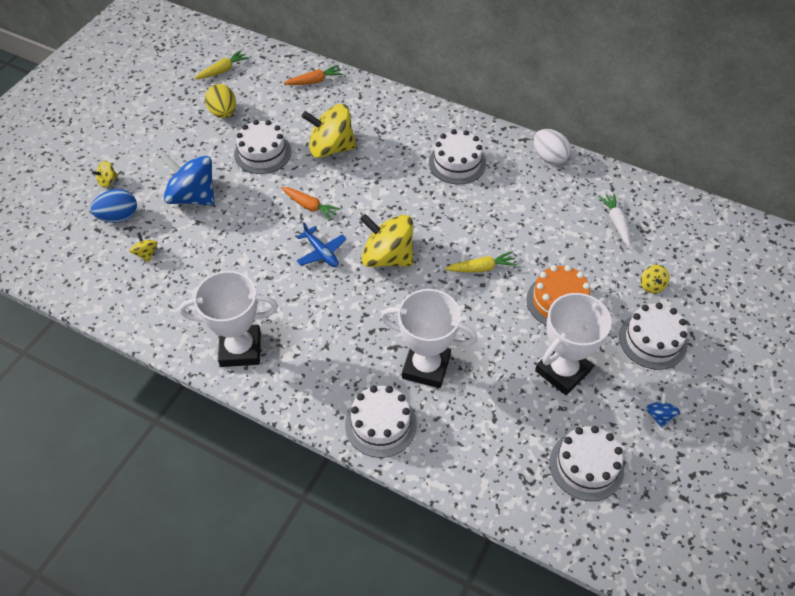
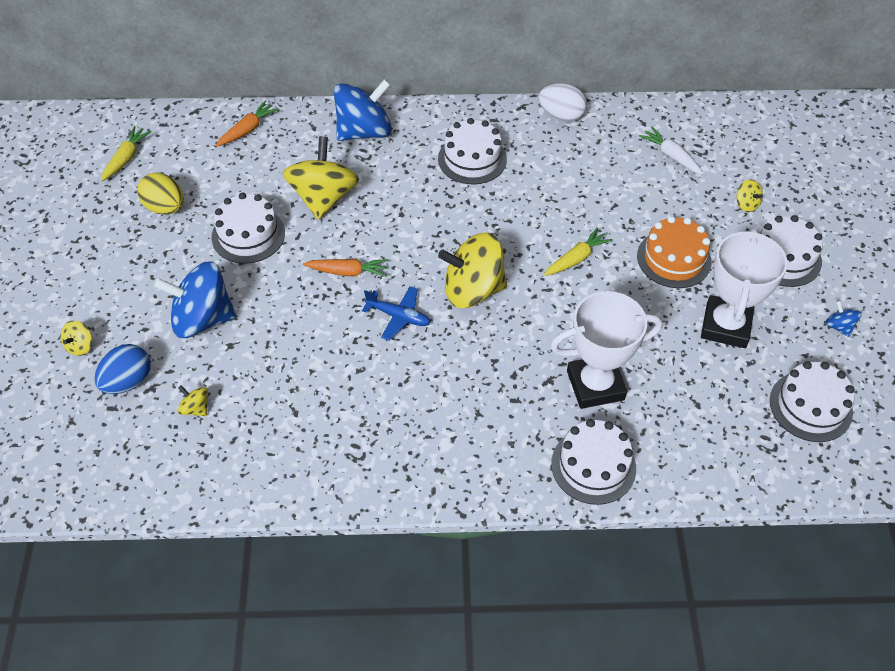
camera: 30 degrees left, 0 degrees up
white trophy [179,271,278,367] -> none
yellow spinning top [301,104,356,158] -> yellow spinning top turned 120 degrees clockwise [283,136,359,220]
none -> blue spinning top [334,79,392,141]

